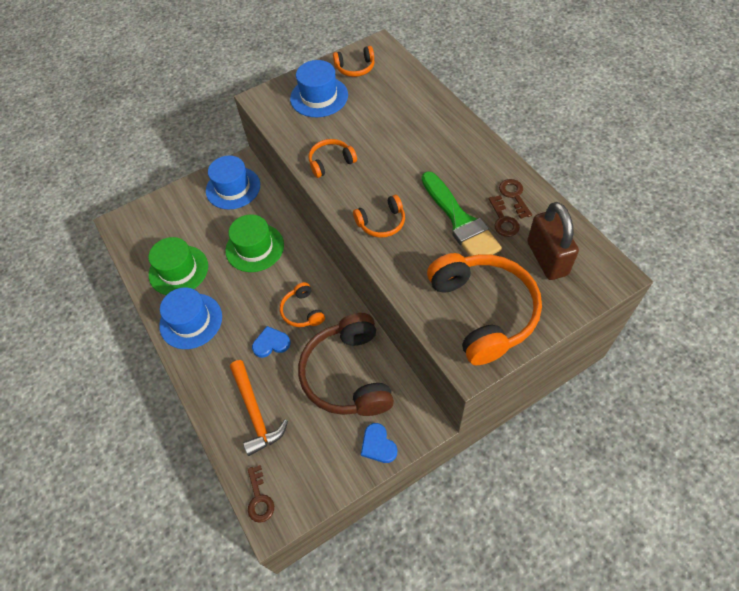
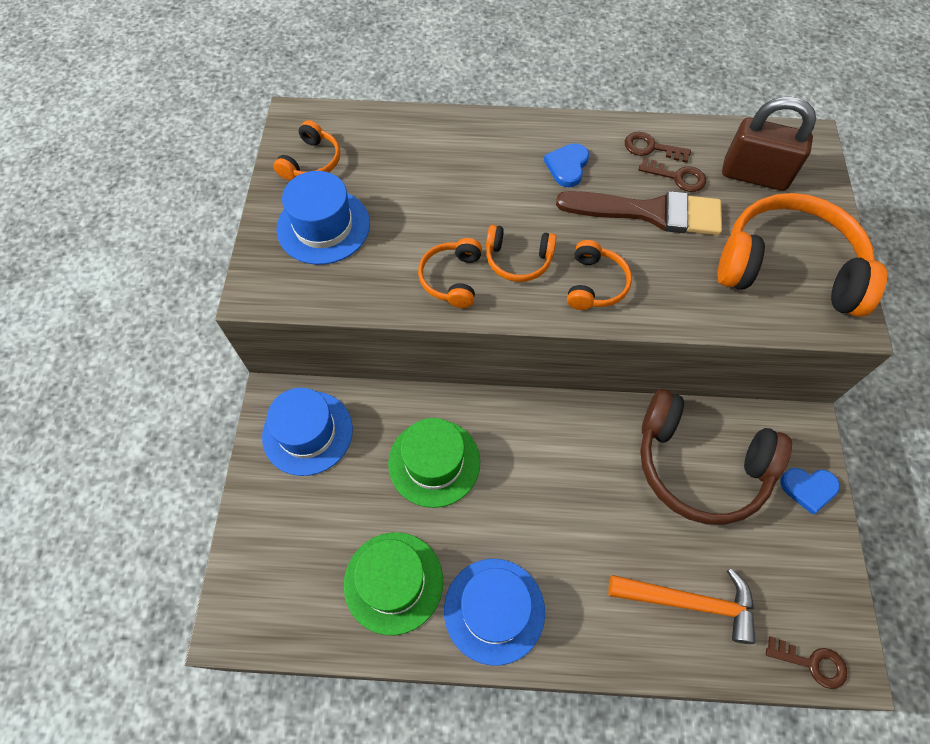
camera: 60 degrees left, 5 degrees up
blue heart [252,326,291,358] -> blue heart moved to [544,143,589,187]
orange headphones [280,282,325,327] -> orange headphones moved to [486,225,557,282]
green brush [422,171,502,256] -> brown brush [556,191,722,235]

